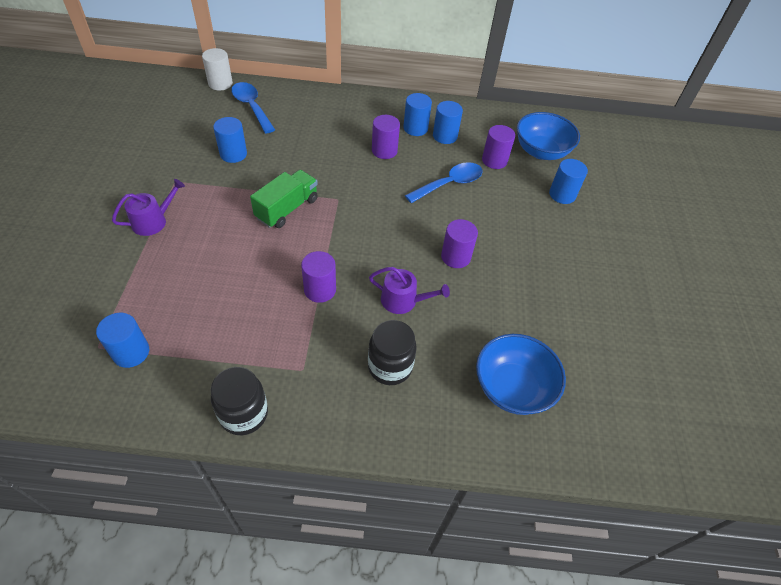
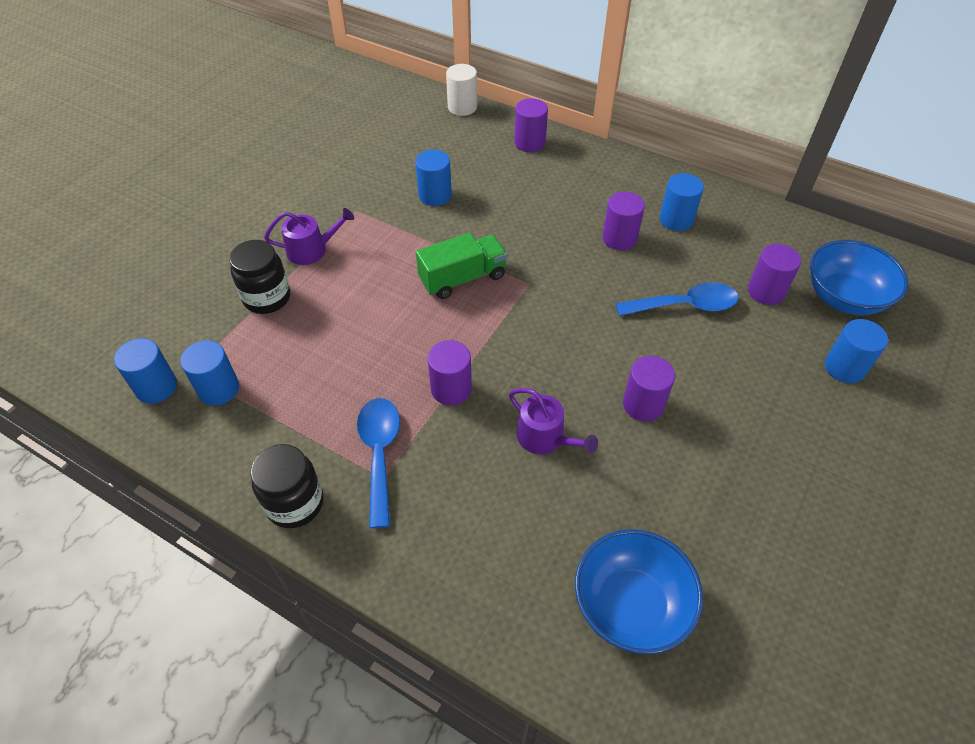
camera: 30 degrees right, 0 degrees up
blue spoon [231,82,275,134] -> blue spoon moved to [357,398,400,528]
black jar [368,320,417,385] -> black jar moved to [229,240,290,314]
blue cylinder [433,101,463,144] -> blue cylinder moved to [114,338,177,403]
none -> purple cylinder [515,98,548,152]

